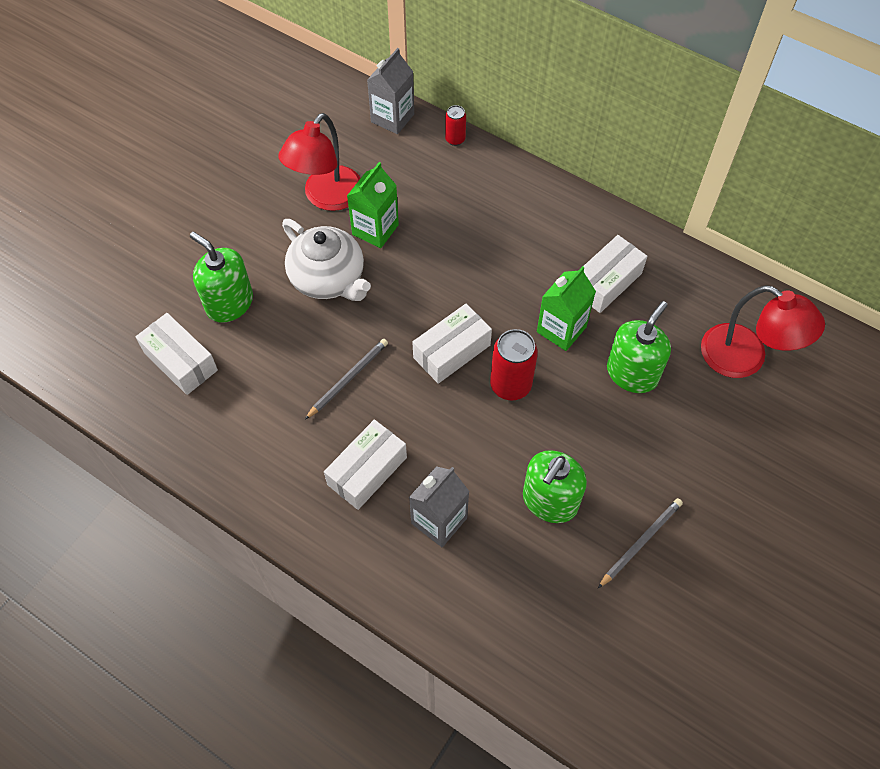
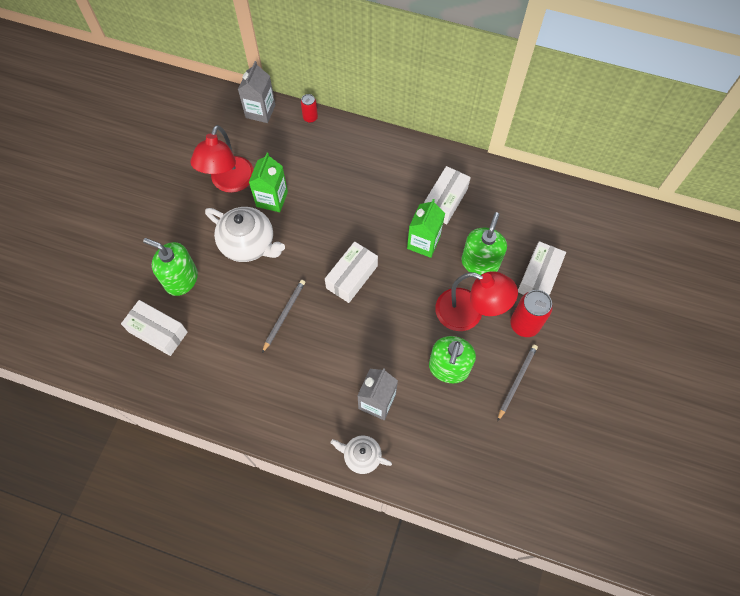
camera: 15 degrees left, 5 degrees up
white box [324,419,407,510] -> white box moved to [518,241,566,295]
red can [490,329,538,400] -> red can moved to [511,290,553,337]
red lamp [701,285,825,378] -> red lamp moved to [435,271,518,331]
none -> white teapot [331,436,392,474]

